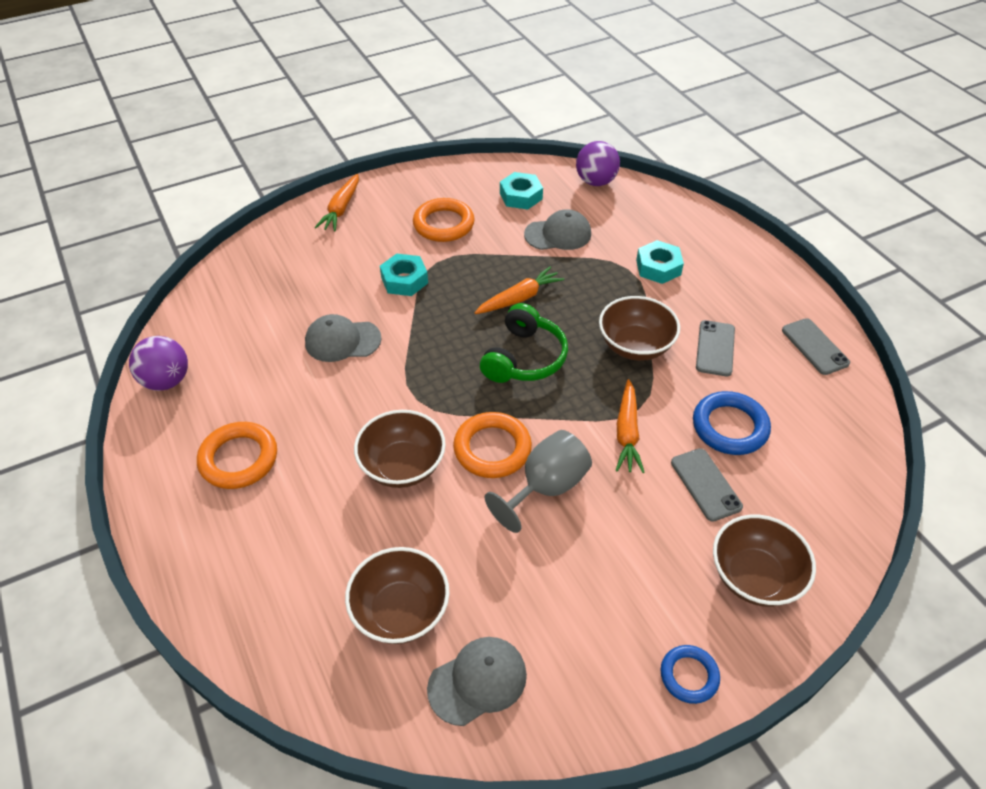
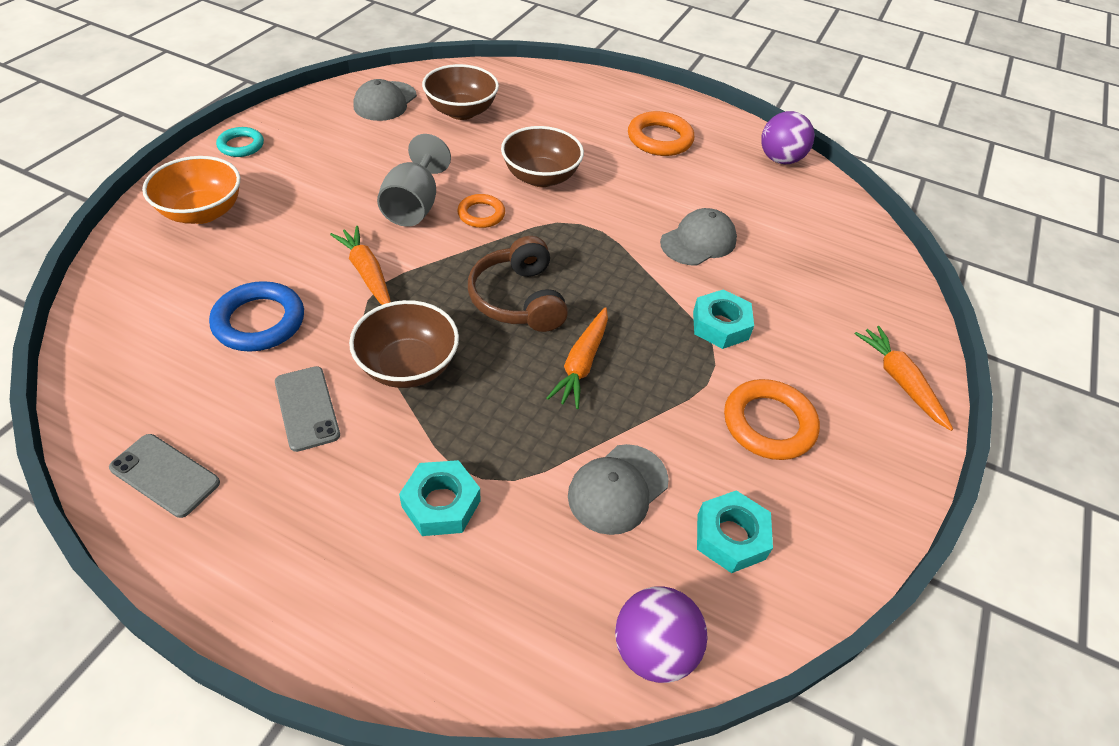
camera: 140 degrees right, 0 degrees up
orange ring [453,412,532,478] -> orange ring [457,194,505,228], size x0.62
green headphones [480,303,568,383] -> brown headphones [468,236,568,332]
blue ring [661,645,720,704] -> turquoise ring [216,127,264,157]
grey phone [671,448,743,522] -> none
brown bowl [713,515,816,607] -> orange bowl [142,156,241,224]

